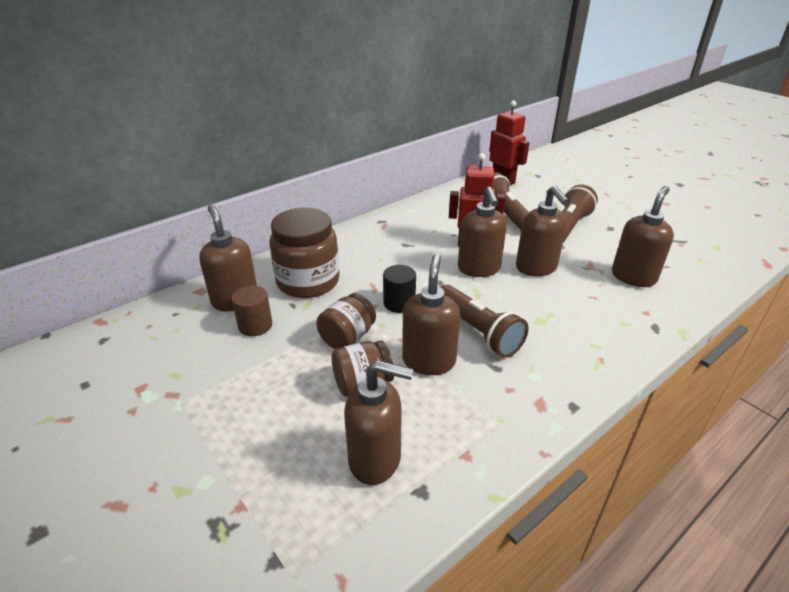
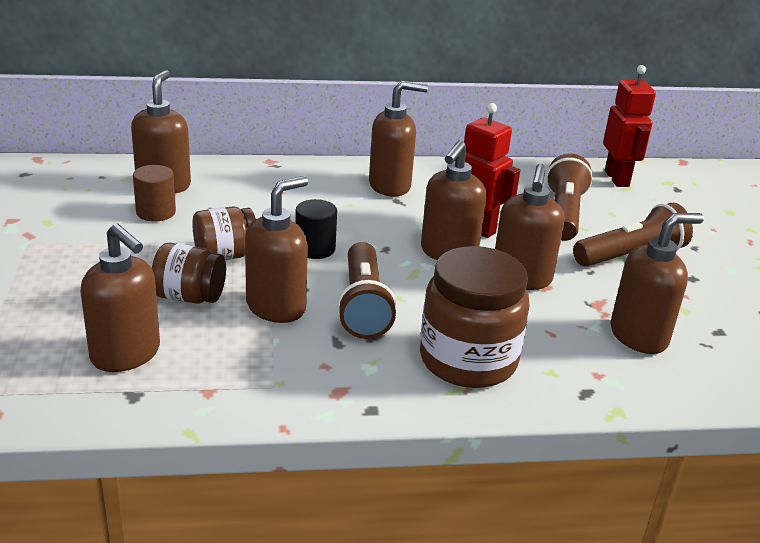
camera: 30 degrees right, 5 degrees down
brown jar [269,208,340,298] -> brown jar moved to [420,246,530,388]
none -> brown soap dispenser [369,81,428,197]

